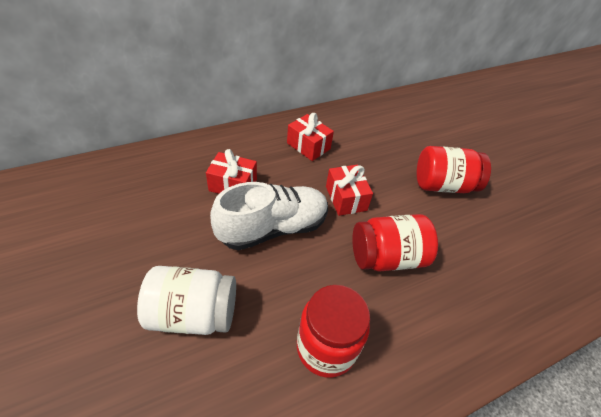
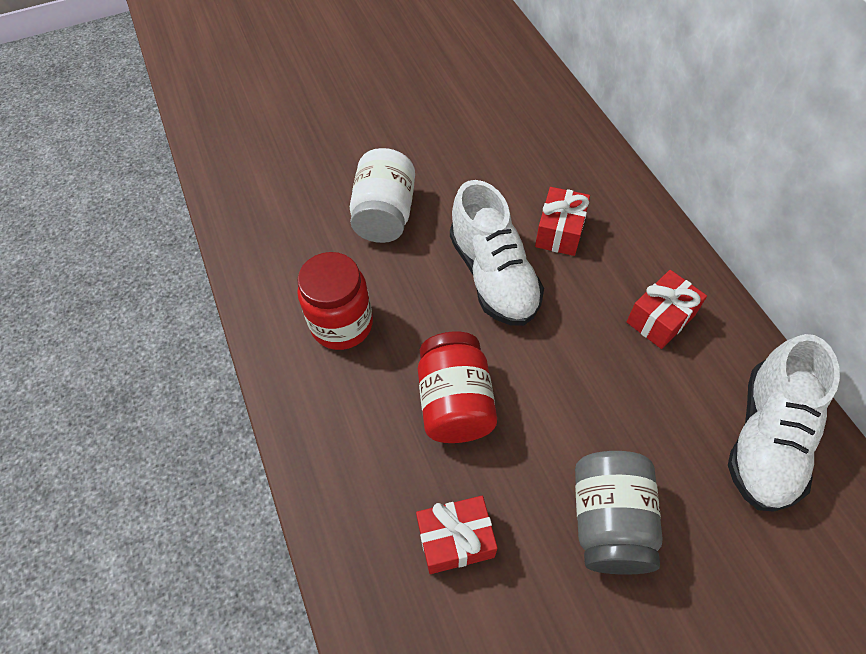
camera: 100 degrees right, 10 degrees up
red gift [326,165,373,216] -> red gift moved to [416,496,498,574]
red jar [417,146,491,193] -> grey jar [575,451,663,575]
none -> white shoe [728,334,840,512]

